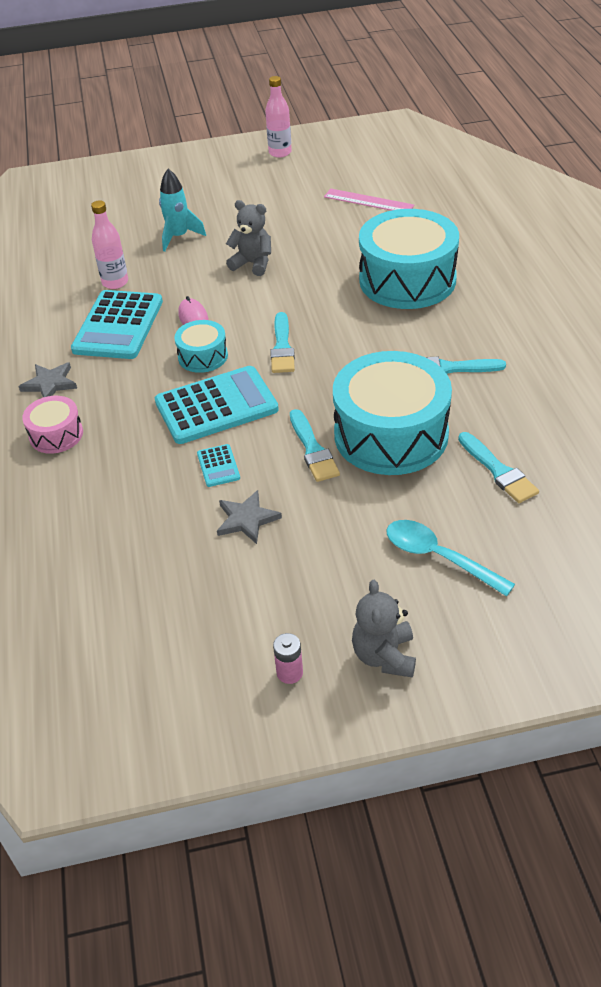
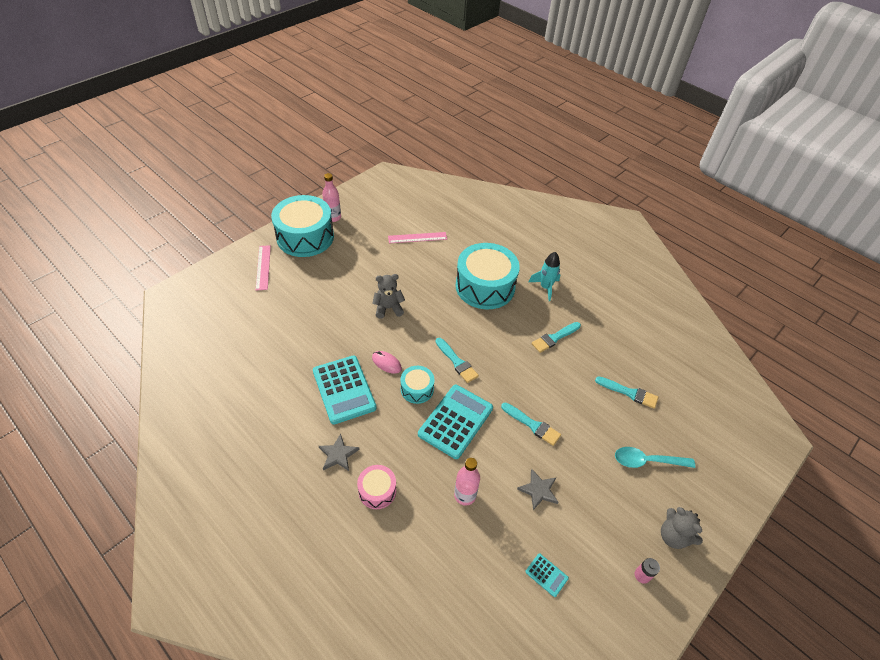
camera: 40 degrees left, 5 degrees up
pink bottle [91,200,128,289] -> pink bottle moved to [454,458,480,506]
turquoise rocket [159,169,206,252] -> turquoise rocket moved to [529,252,560,301]
turquoise calculator [197,444,240,487] -> turquoise calculator moved to [525,553,569,597]
turquoise drum [333,351,452,475] -> turquoise drum moved to [271,195,334,257]
none -> pink ruler [256,245,271,291]

